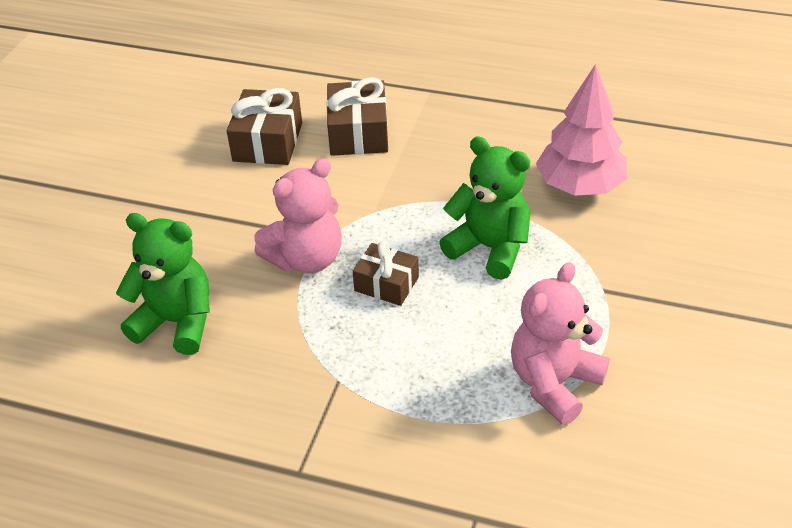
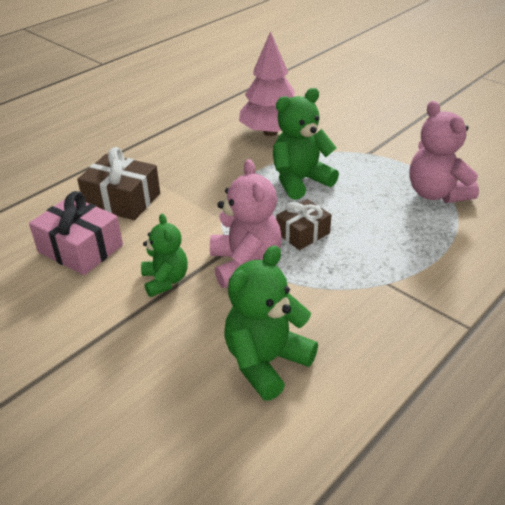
camera: 65 degrees left, 5 degrees down
brown gift [227,88,302,165] -> pink gift [29,191,123,275]
none -> green teddy bear [141,213,188,297]

